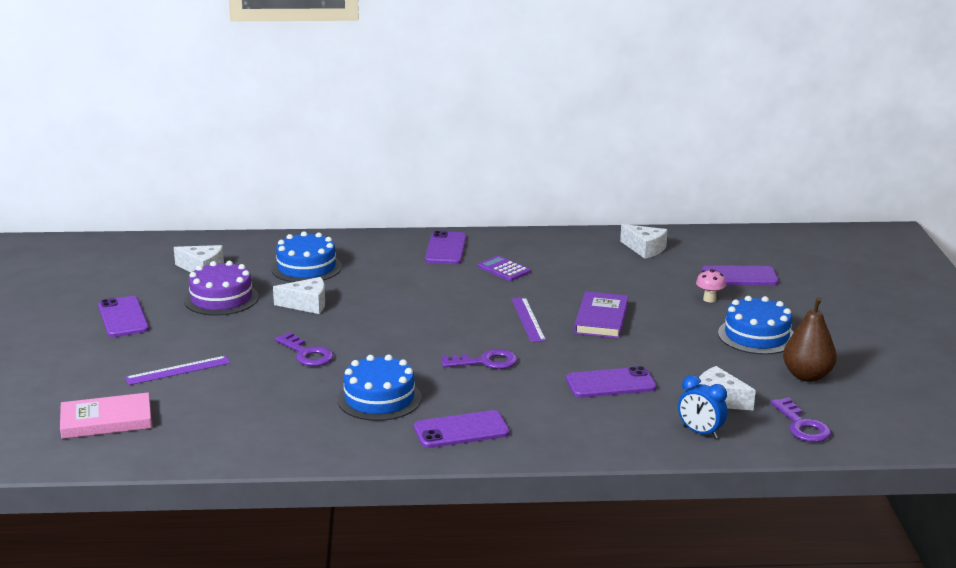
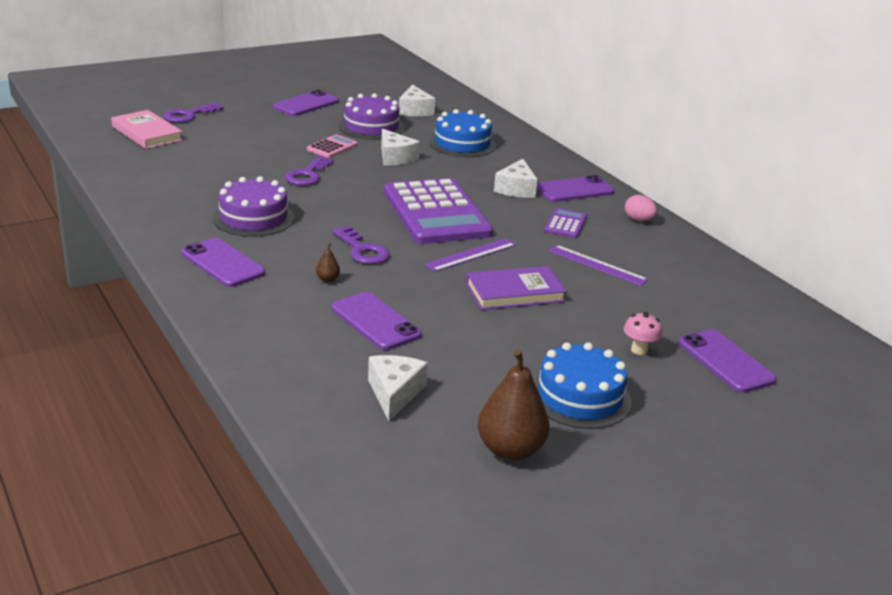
camera: 60 degrees right, 5 degrees up
purple ruler [125,356,231,385] -> purple ruler moved to [548,245,649,286]
blue cake [337,354,422,421] -> purple cake [213,176,294,237]
white cheese [620,224,668,259] -> white cheese moved to [494,159,538,198]
blue clock [678,375,727,439] -> none
purple key [770,397,831,442] -> purple key moved to [164,103,223,123]
none -> pink calculator [307,134,358,158]
none -> brown pear [316,243,340,282]
none -> purple calculator [384,178,493,244]
none -> pink egg [625,195,657,221]

